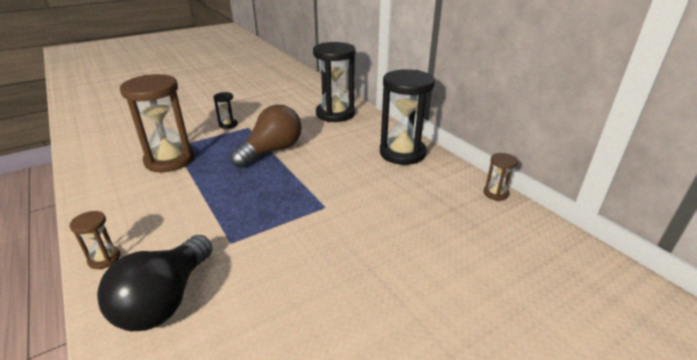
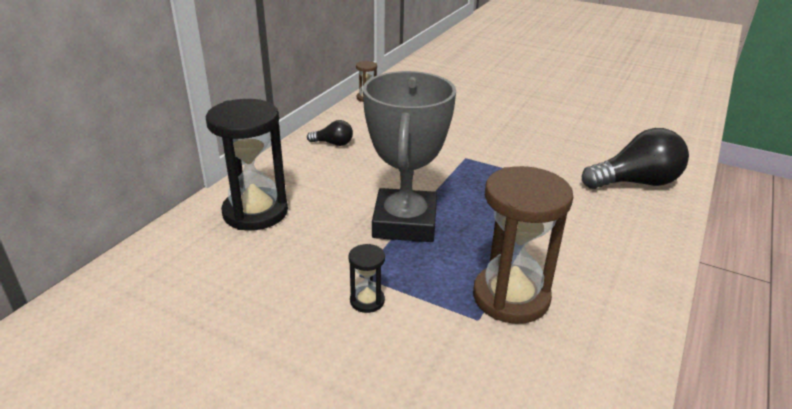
camera: 120 degrees left, 0 degrees up
brown hourglass [70,211,120,269] -> none
brown light bulb [230,104,302,168] -> grey trophy [363,71,456,242]
black hourglass [380,69,435,165] -> black light bulb [307,120,353,146]

